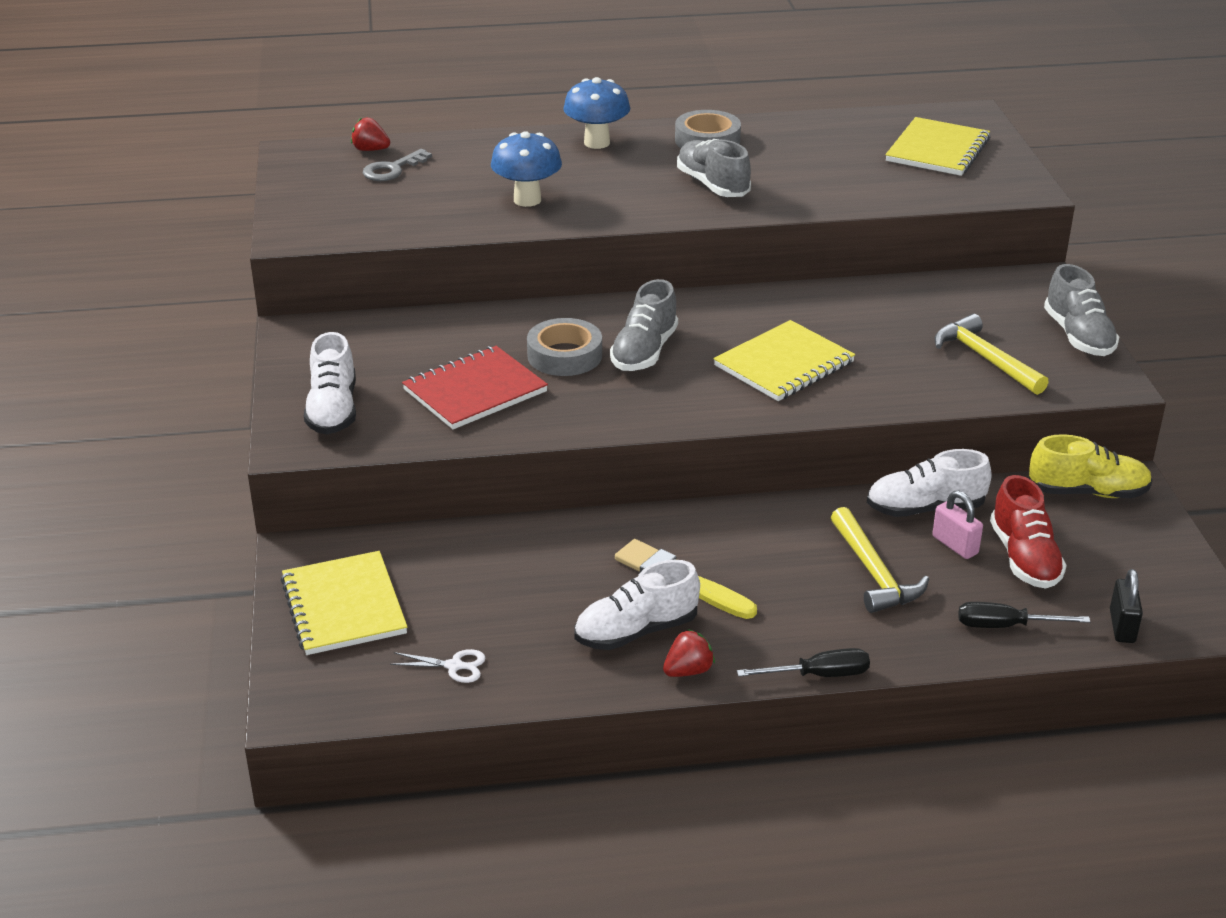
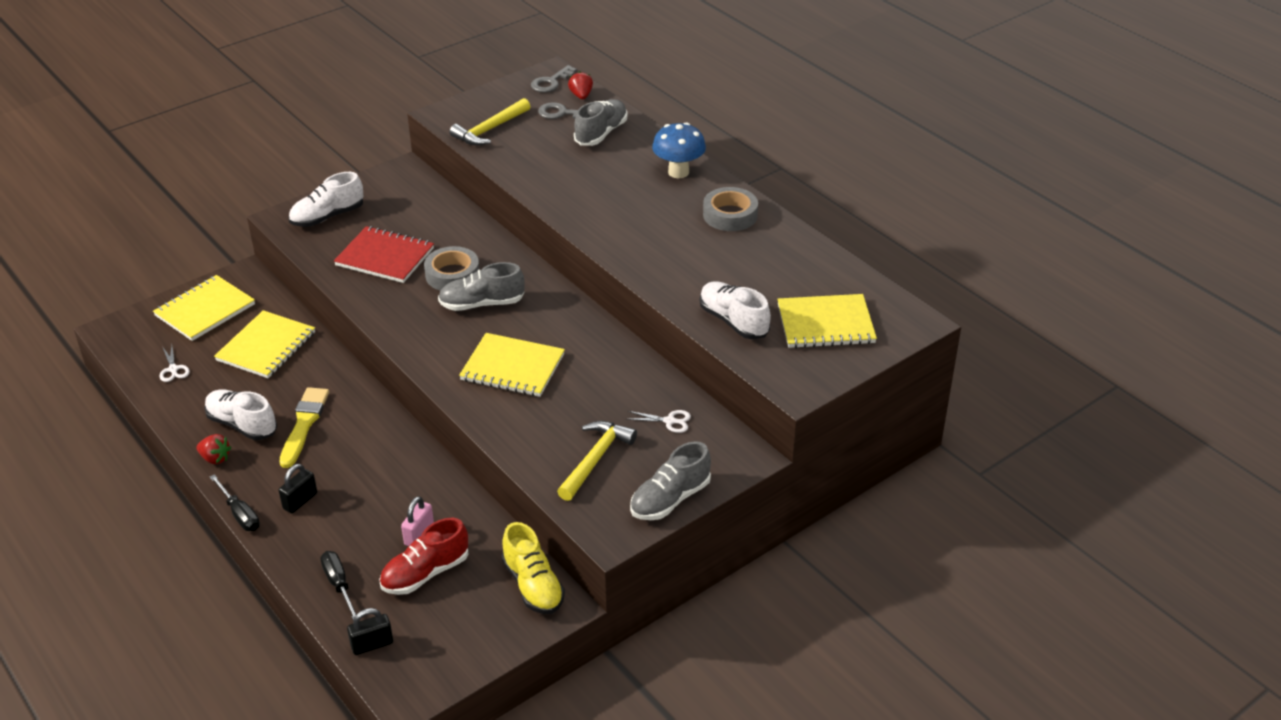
camera: 60 degrees right, 5 degrees up
blue mushroom [491,131,562,207] -> none
grey shoe [677,139,751,197] -> grey shoe moved to [574,99,627,146]
yellow hammer [831,507,929,613] -> yellow hammer moved to [449,98,531,146]
white shoe [867,449,992,517] -> white shoe moved to [700,281,771,339]
none -> yellow notebook [214,310,315,378]
none -> black padlock [279,464,317,514]
none -> grey key [531,65,577,92]
none -> white scissors [628,410,691,433]

